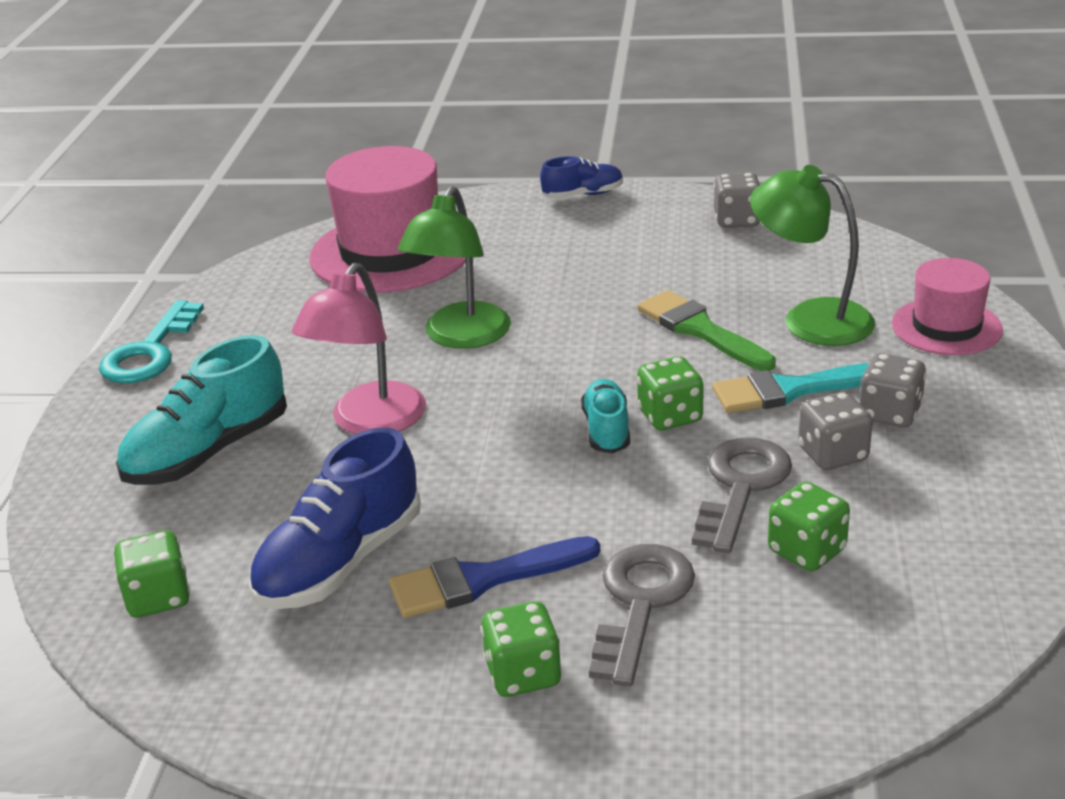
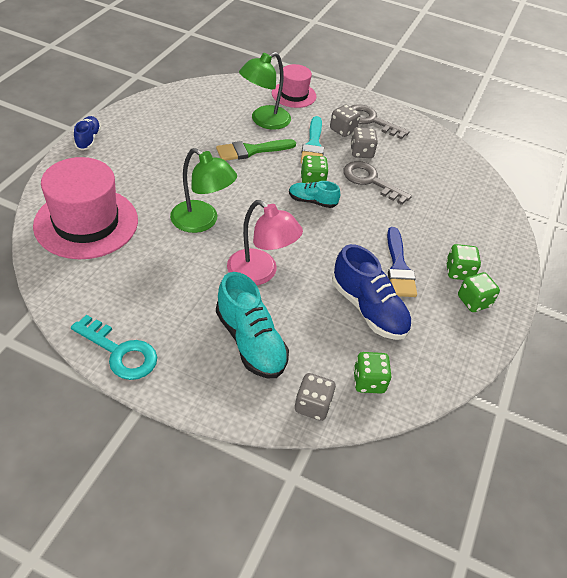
camera: 80 degrees left, 15 degrees up
grey key [589,544,695,686] -> grey key moved to [350,104,410,139]
grey dice [714,173,760,228] -> grey dice moved to [295,373,336,421]
green dice [768,482,850,571] -> green dice moved to [458,272,500,312]

